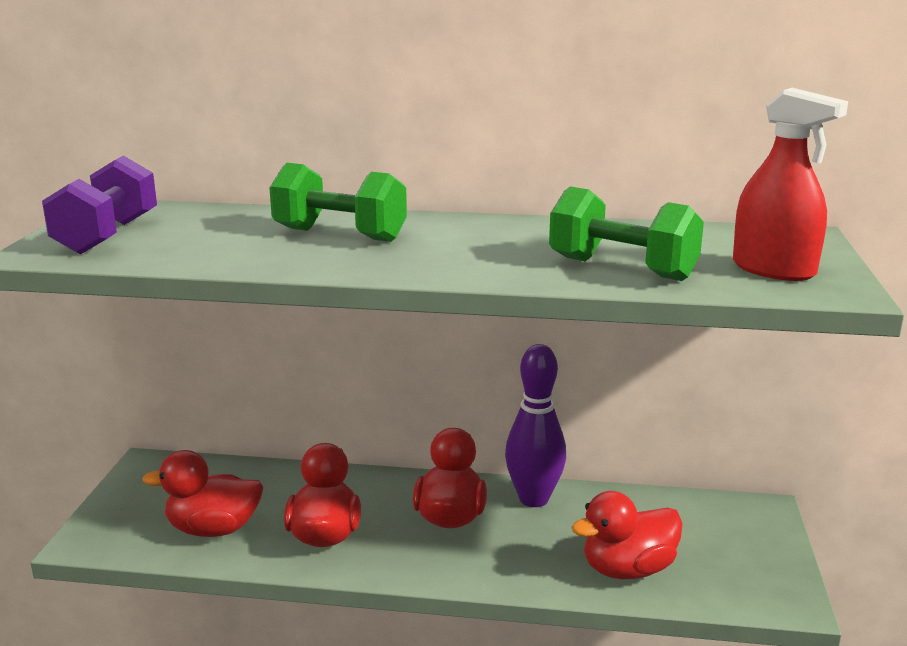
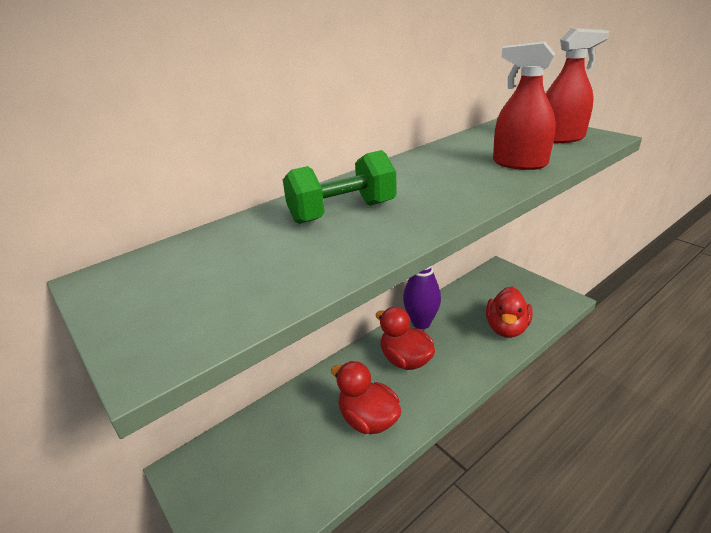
camera: 45 degrees left, 10 degrees up
purple dumbbell [42,155,157,255] -> none
red duck [142,450,263,537] -> none
green dumbbell [549,186,704,281] -> red spray bottle [493,42,556,170]

